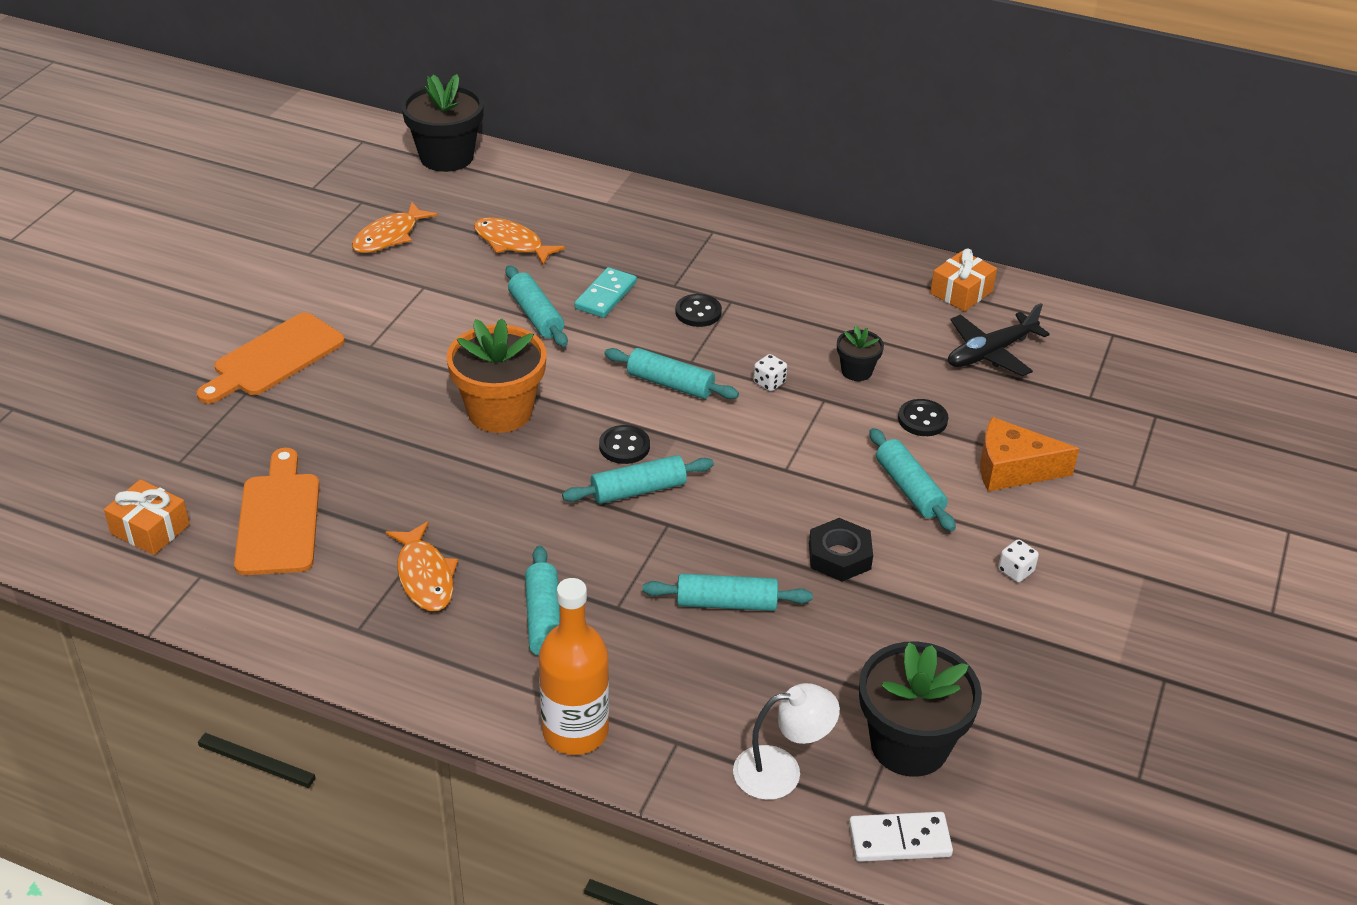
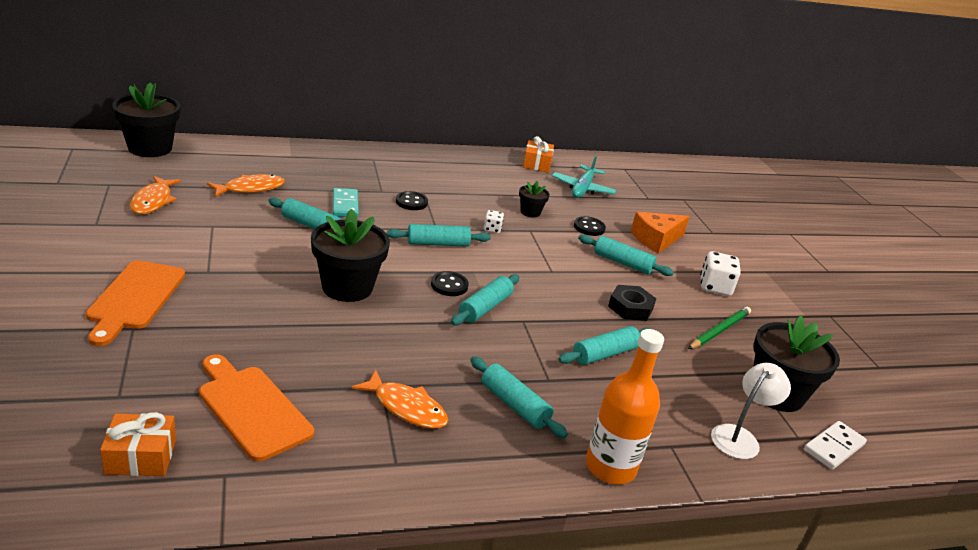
camera: 40 degrees left, 10 degrees down
orange flower pot [447,318,546,433] -> black flower pot [311,209,390,302]
orange fish [474,217,565,265] -> orange fish turned 150 degrees clockwise [207,174,285,197]
black plane [948,303,1050,377] -> turquoise plane [552,155,617,198]
white dice [998,539,1039,582] -> white dice [700,251,741,296], size x1.78
none -> green pencil [688,307,751,349]

